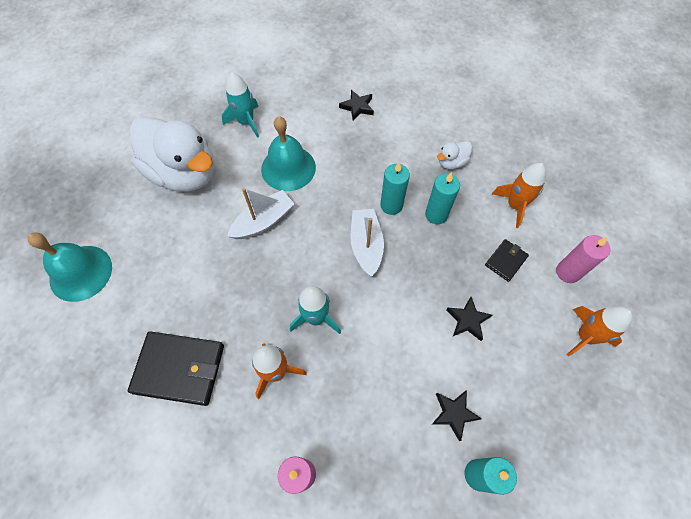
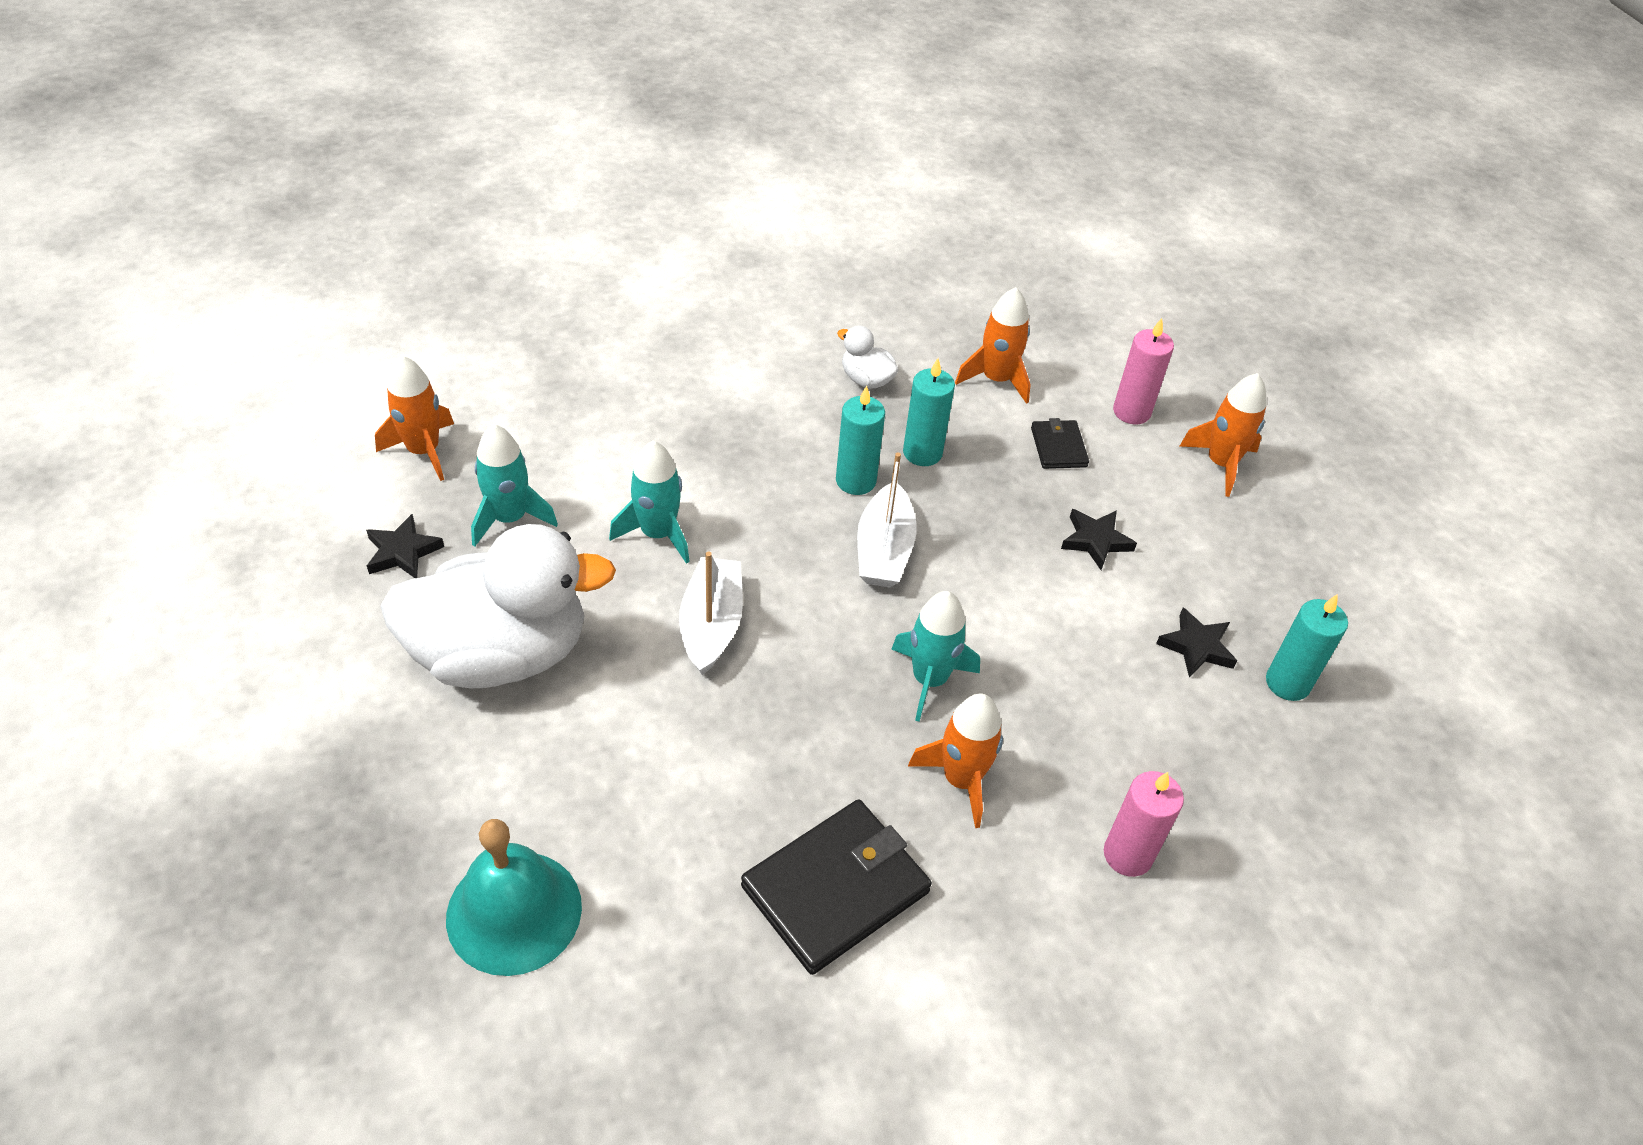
camera: 50 degrees left, 15 degrees down
turquoise bell [261,116,316,191] -> turquoise rocket [609,441,690,564]
black star [339,90,374,121] -> black star moved to [366,514,444,578]
white boat [350,209,384,277] -> white boat turned 120 degrees counterclockwise [857,452,917,588]
white duck [437,141,472,169] -> white duck turned 120 degrees clockwise [837,326,898,389]
none -> orange rocket [375,355,454,481]

